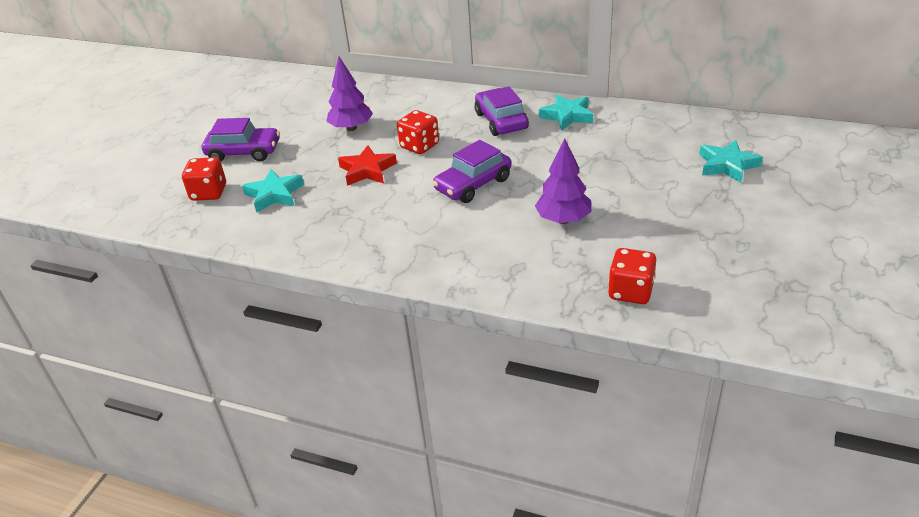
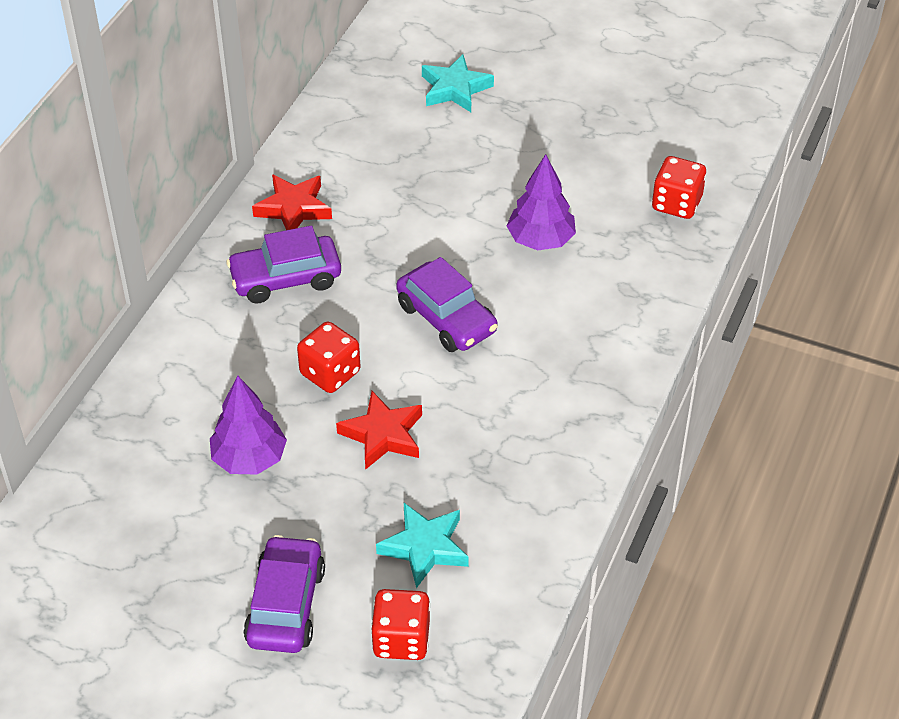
camera: 90 degrees left, 10 degrees up
turquoise star [539,94,593,130] -> red star [252,174,332,230]

